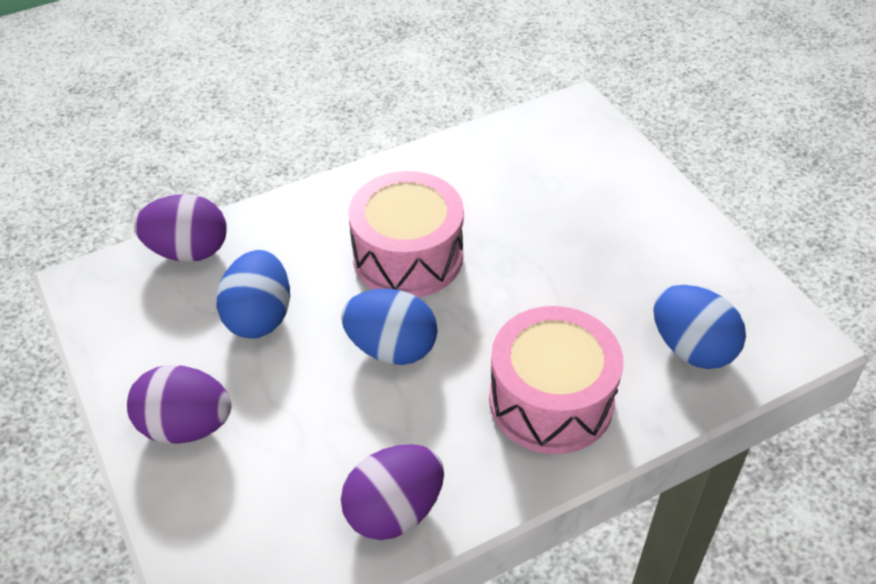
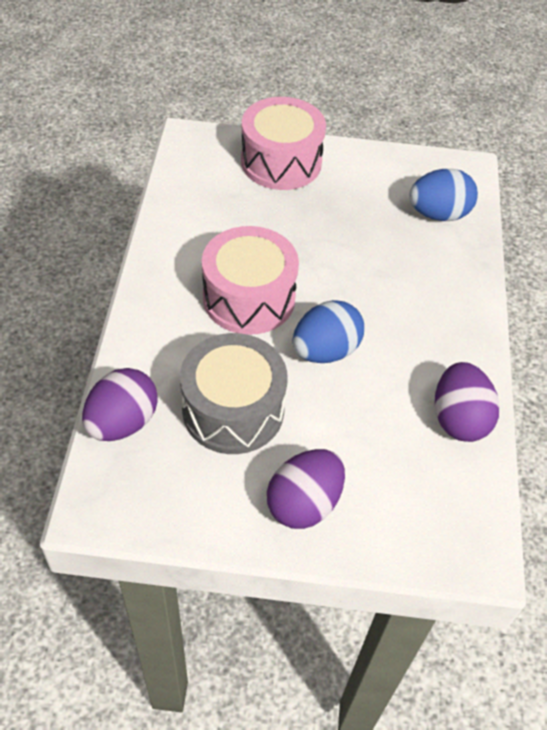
camera: 60 degrees left, 5 degrees up
blue egg [216,250,290,338] -> grey drum [180,333,288,454]
pink drum [489,306,623,454] -> pink drum moved to [241,97,326,190]

